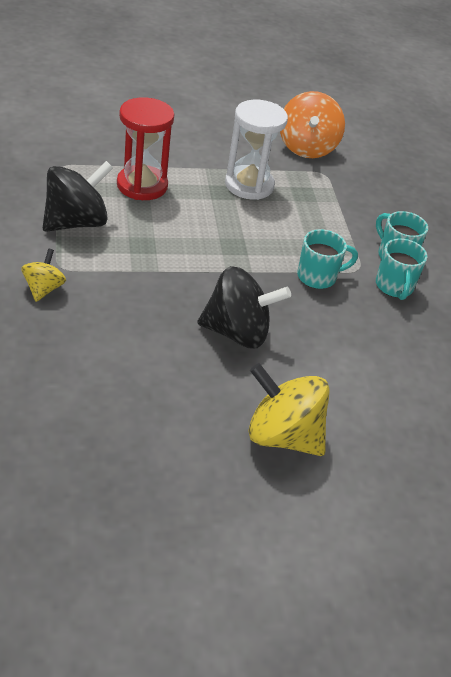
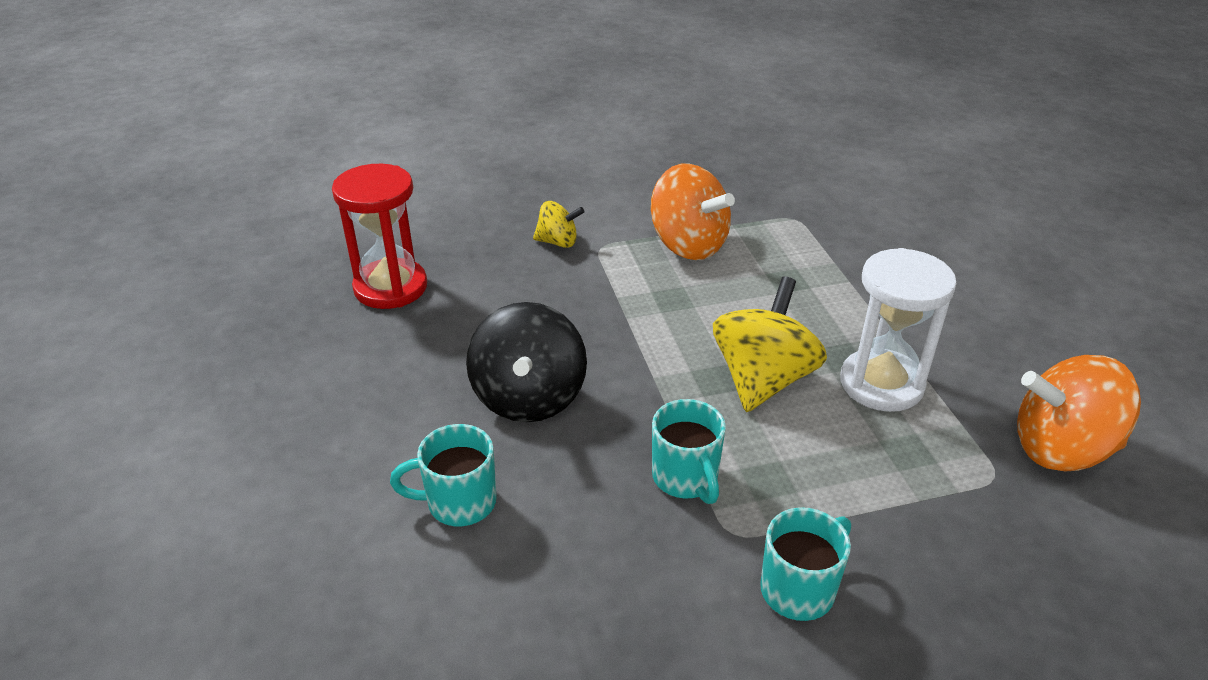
camera: 90 degrees right, 5 degrees down
black spinning top [43,161,113,232] -> orange spinning top [651,163,735,260]
red hourglass [117,97,174,200] -> red hourglass moved to [332,164,427,309]
yellow spinning top [248,363,329,456] -> yellow spinning top moved to [713,276,827,412]
turquoise mug [376,238,427,300] -> turquoise mug moved to [390,424,497,526]

